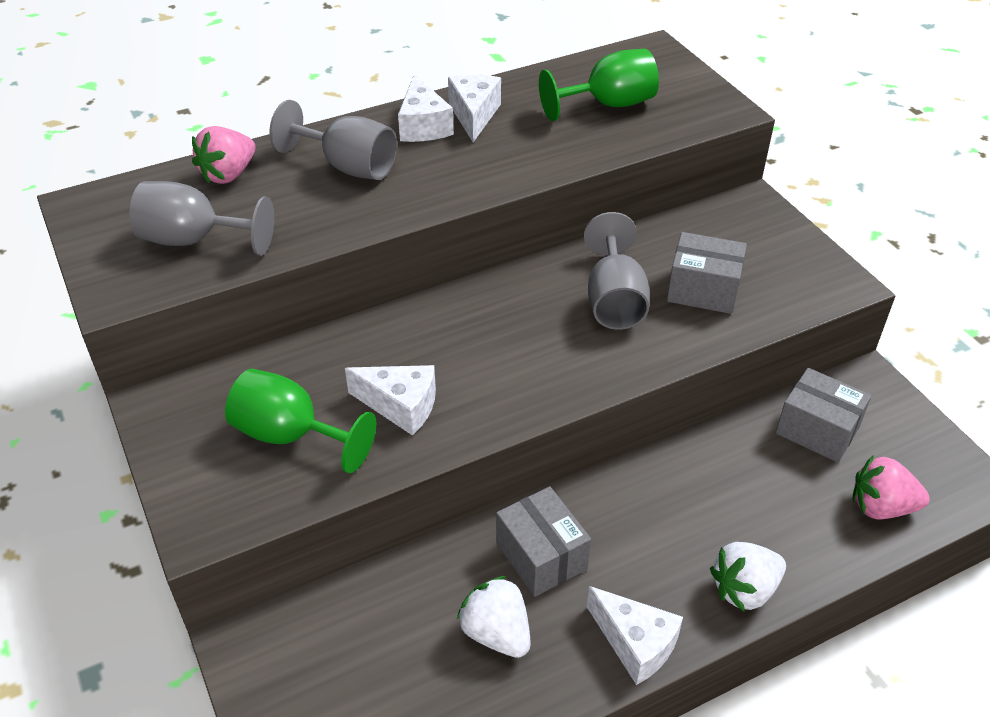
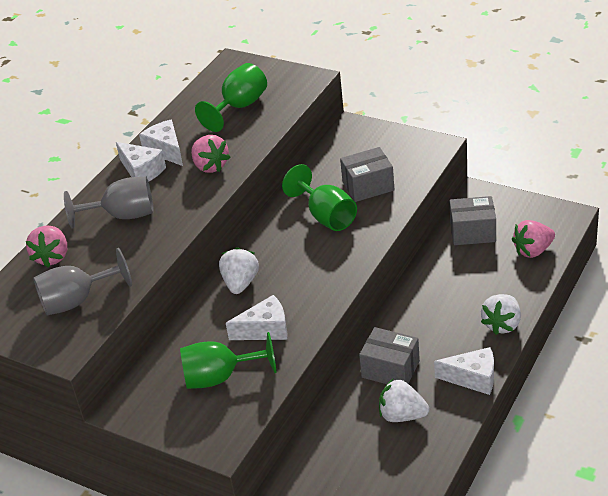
camera: 30 degrees left, 5 degrees down
grey goblet [584,212,650,330] -> green goblet [282,164,357,231]
none -> pink strawberry [191,135,230,173]
none -> white strawberry [219,247,259,294]

